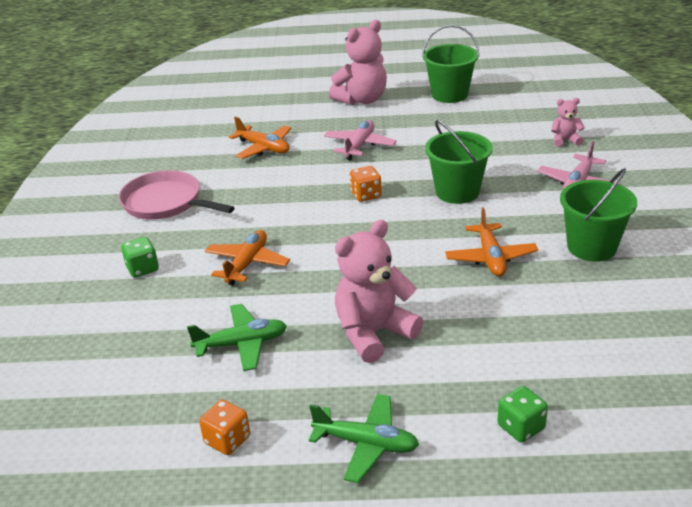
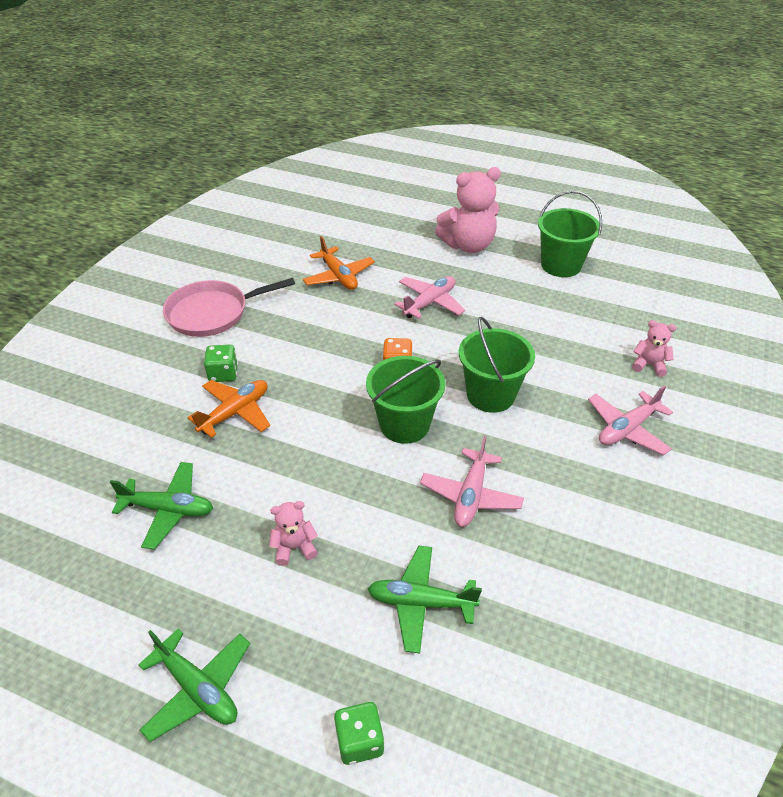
camera: 20 degrees right, 10 degrees up
pink pan [119,170,235,220] -> pink pan turned 75 degrees counterclockwise [163,278,295,337]
green dice [121,237,159,278] -> green dice moved to [204,345,238,382]
orange dice [199,399,250,455] -> none
pink teddy bear [335,220,423,363] -> pink teddy bear [269,501,318,566], size x0.49
orange plane [445,207,538,276] -> pink plane [420,436,524,527]
green bucket [560,168,637,261] -> green bucket moved to [366,356,445,444]
none -> green plane [368,546,482,653]

